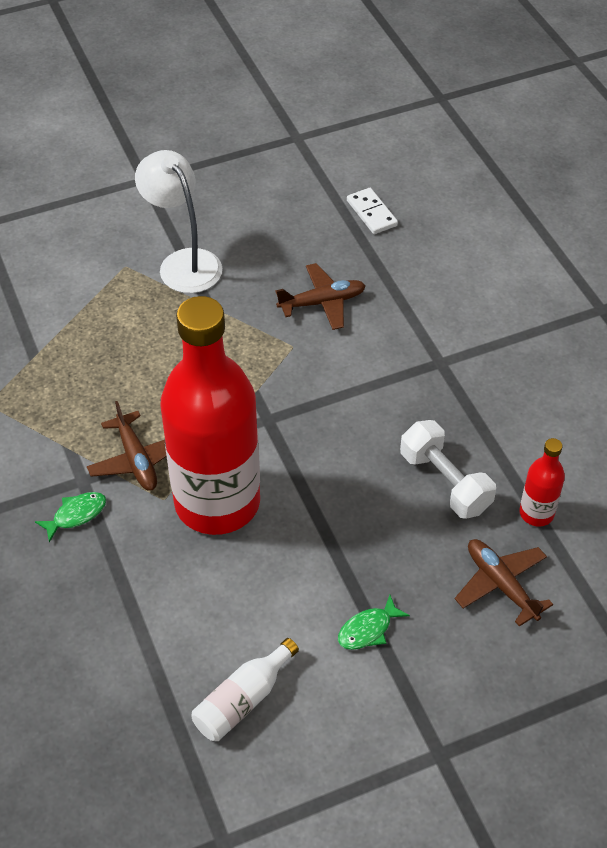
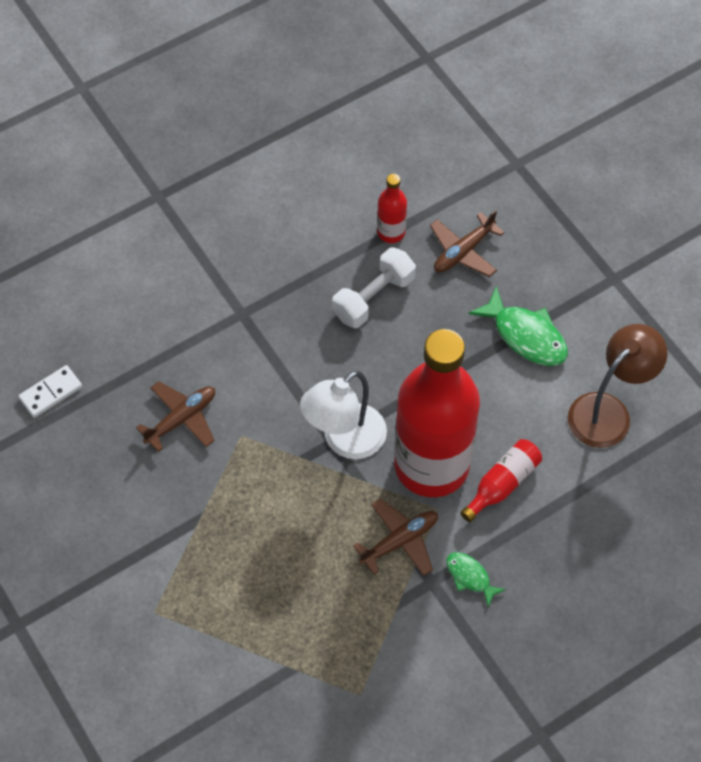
camera: 100 degrees left, 10 degrees up
white lamp [135,150,222,293] -> white lamp moved to [300,370,387,459]
white bottle [192,638,299,741] -> brown lamp [568,324,668,448]
brown plane [275,263,366,330] -> brown plane turned 75 degrees clockwise [136,381,215,452]
green fish [338,595,410,650] -> green fish [468,286,568,366], size x1.76
none -> red bottle [460,439,542,522]

